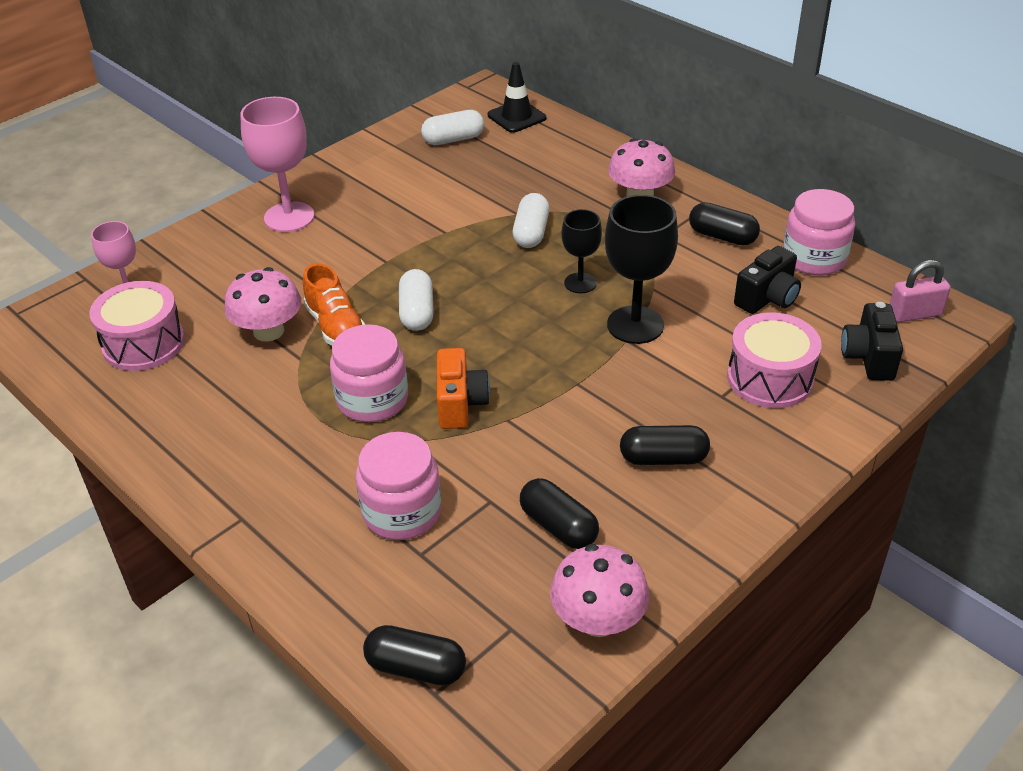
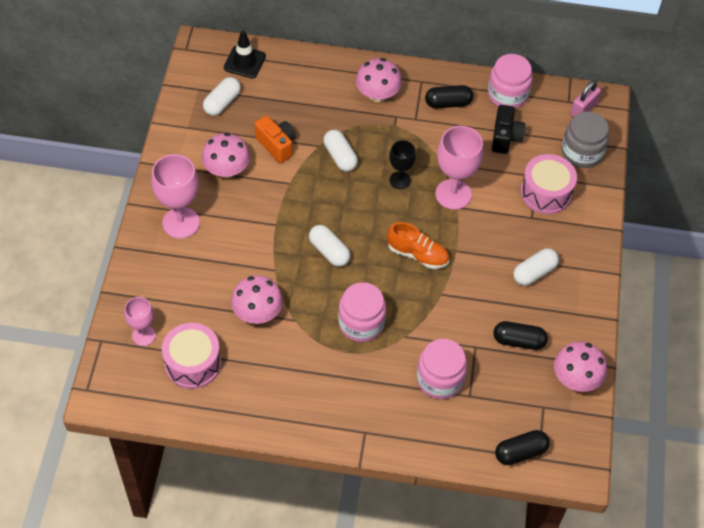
camera: 40 degrees left, 15 degrees up
orange shoe [303,263,365,345] -> orange shoe moved to [387,222,449,269]
orange camera [437,348,490,429] -> orange camera moved to [255,116,296,163]
black goblet [605,195,678,344] -> pink goblet [435,126,483,210]
black capsule [620,425,710,465] -> white capsule [513,248,559,286]
black camera [841,302,903,381] -> grey jar [562,112,609,168]
none -> pink mushroom [201,133,250,178]

